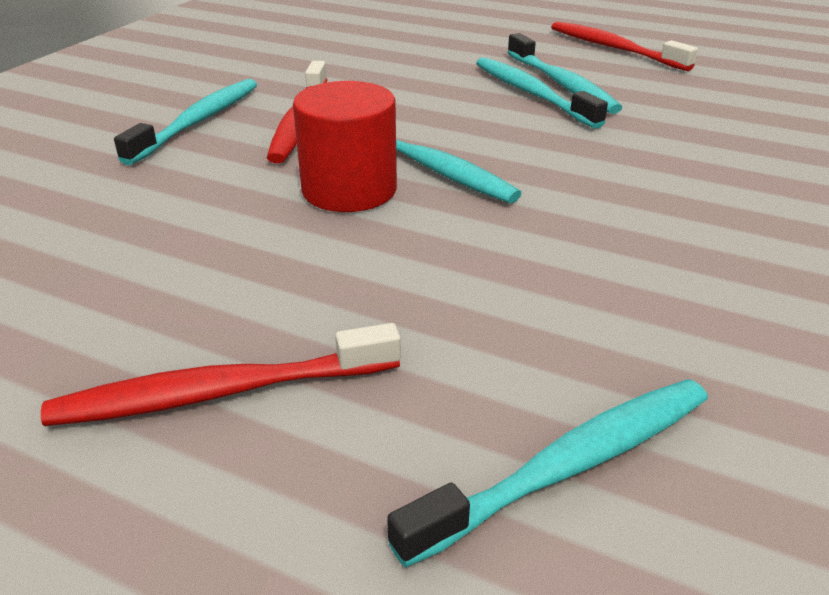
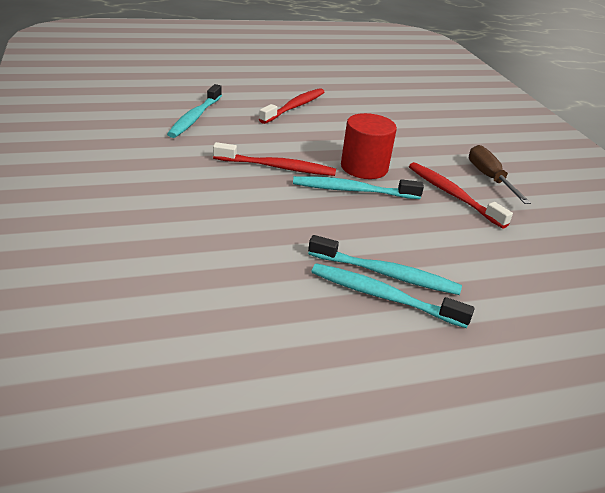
camera: 135 degrees right, 0 degrees up
turquoise toothbrush [114,79,257,165] -> brown screwdriver [469,145,531,204]
red toothbrush [551,21,698,71] -> red toothbrush moved to [213,142,336,176]

